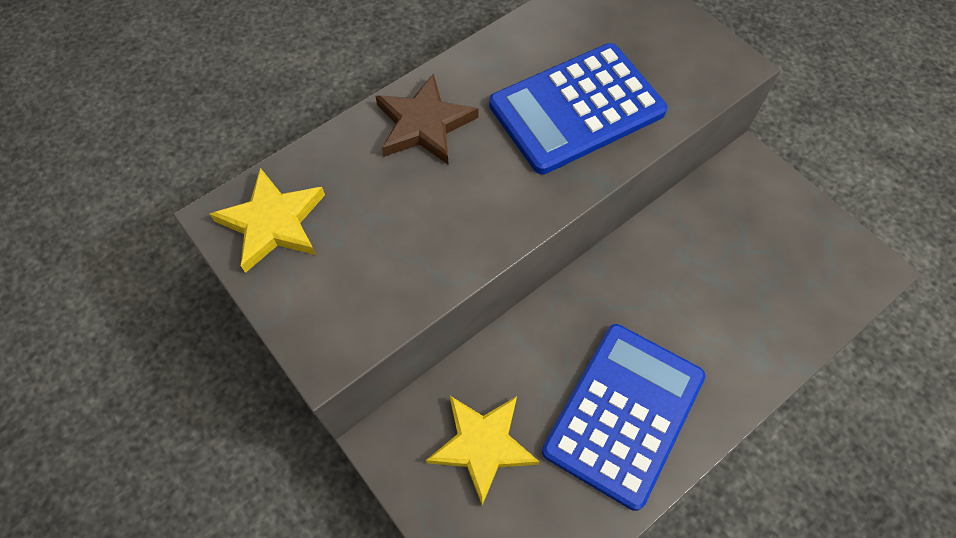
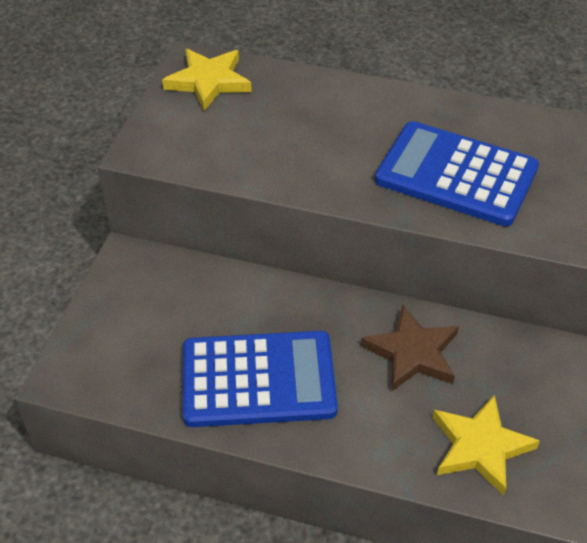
camera: 55 degrees right, 15 degrees down
brown star [375,73,478,165] -> brown star moved to [361,305,459,392]
yellow star [426,396,539,506] -> yellow star moved to [433,394,540,496]

